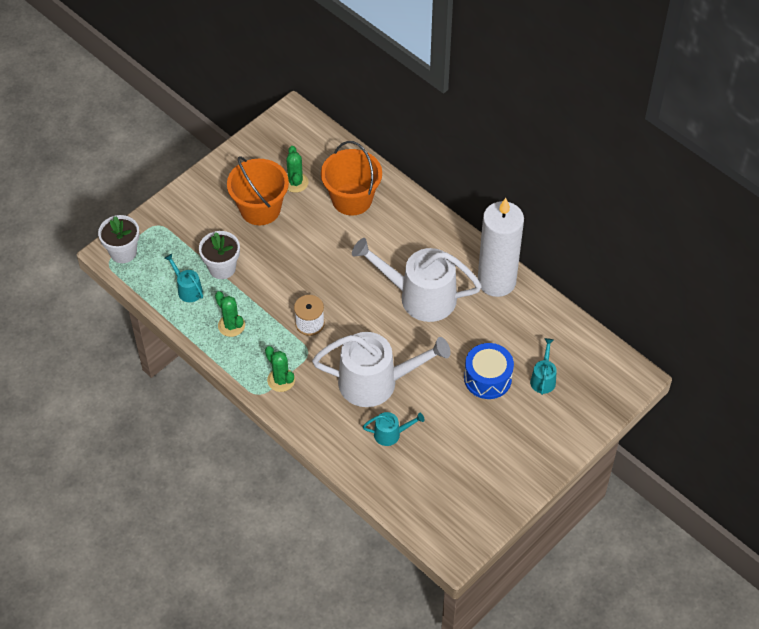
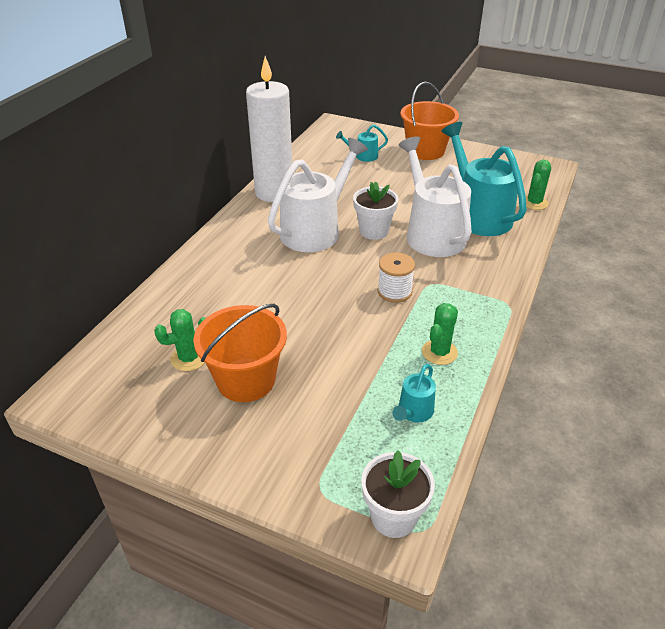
camera: 110 degrees left, 15 degrees down
white flower pot [199,231,240,279] -> white flower pot moved to [353,181,399,240]
green cactus [265,346,295,392] -> green cactus moved to [526,160,551,210]
orange bucket [321,141,382,216] -> orange bucket moved to [400,82,459,160]
white watering can [352,238,482,322] -> white watering can turned 135 degrees counterclockwise [268,138,368,252]
turquoise watering can [363,412,424,446] -> turquoise watering can [441,122,527,236], size x2.24
blue drum [464,343,514,399] -> none

